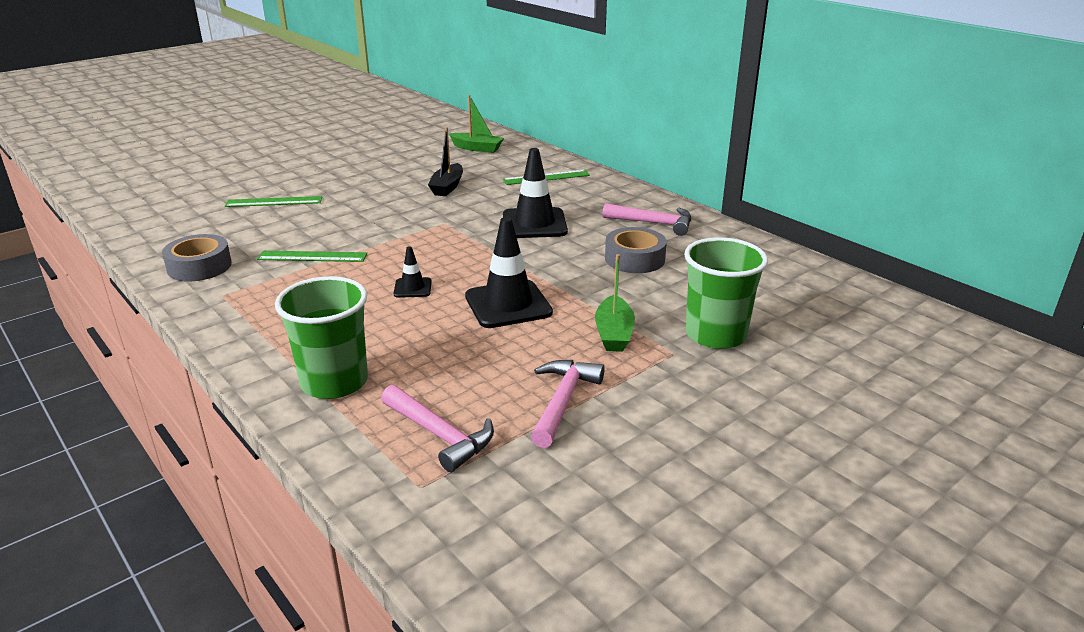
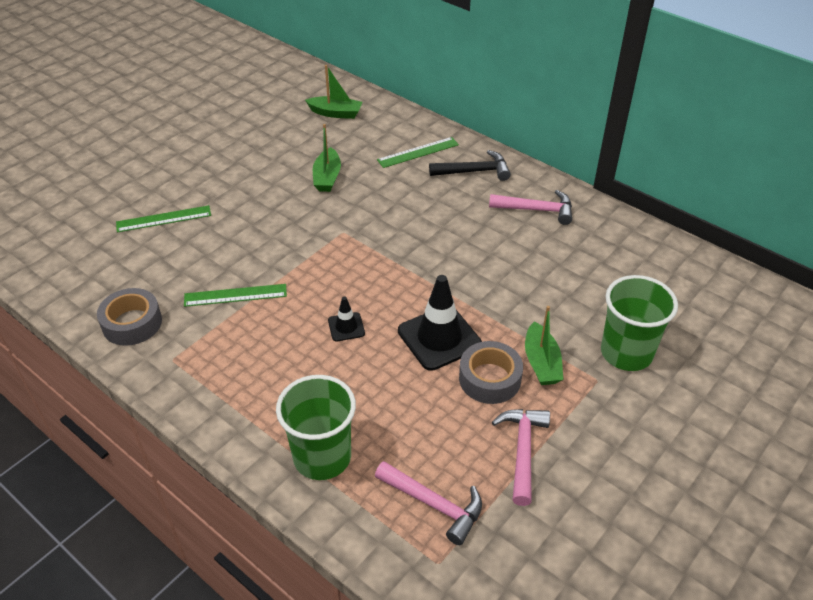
camera: 10 degrees left, 15 degrees up
black boat [428,127,463,196] -> green boat [313,124,341,192]
black traffic cone [503,148,568,238] -> none
grey tape [605,227,667,273] -> grey tape moved to [459,341,523,404]
none -> black hammer [429,150,511,181]

